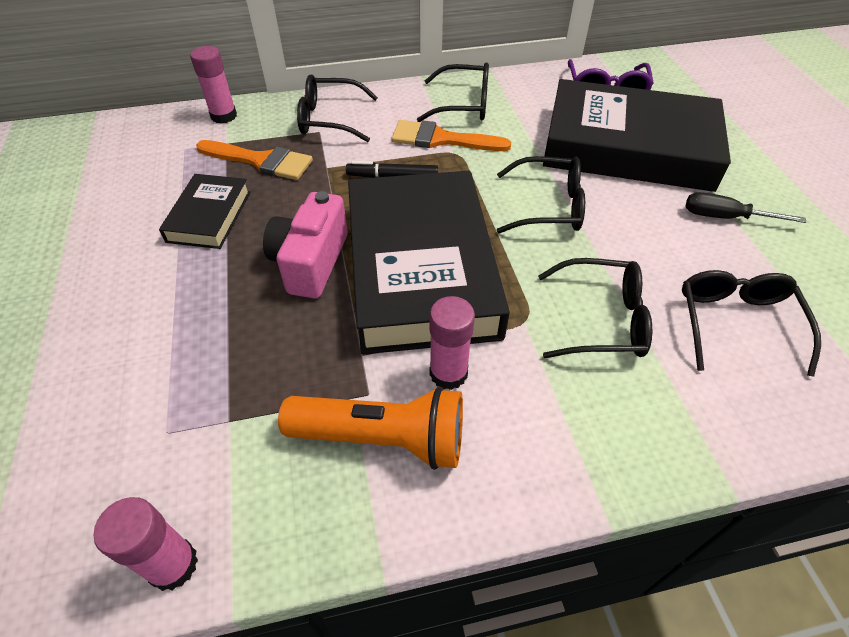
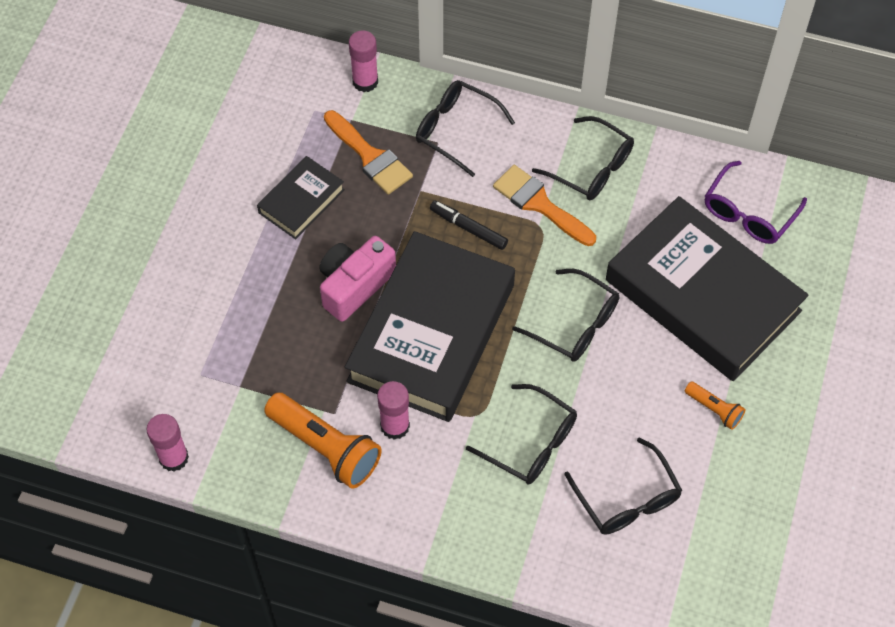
camera: 30 degrees right, 10 degrees up
black glasses [682,270,821,377] -> black glasses turned 120 degrees clockwise [564,437,683,535]
black screwdriver [686,192,806,223] -> orange flashlight [685,382,746,430]

